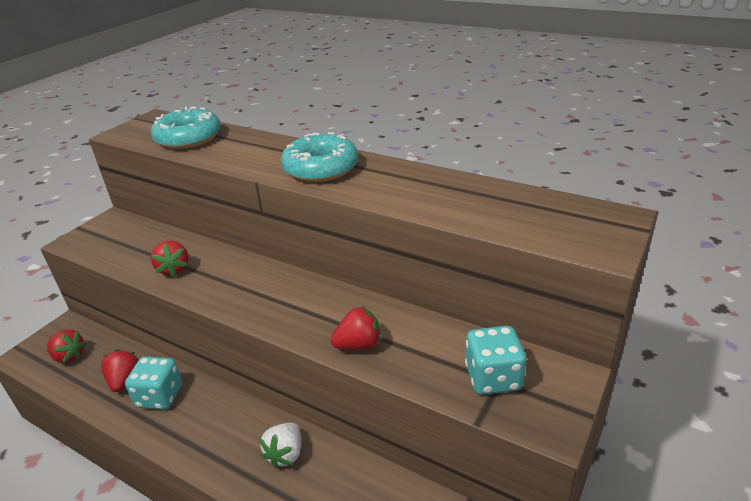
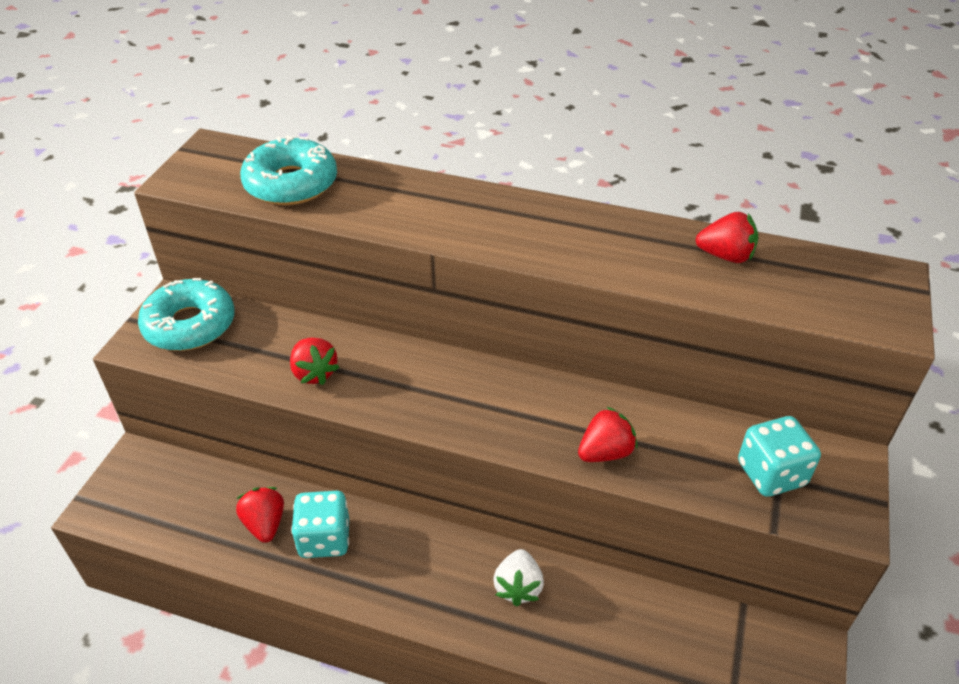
camera: 15 degrees left, 10 degrees up
red strawberry [47,329,87,363] -> red strawberry moved to [695,212,758,263]
turquoise donut [281,133,358,182] -> turquoise donut moved to [138,278,235,351]

